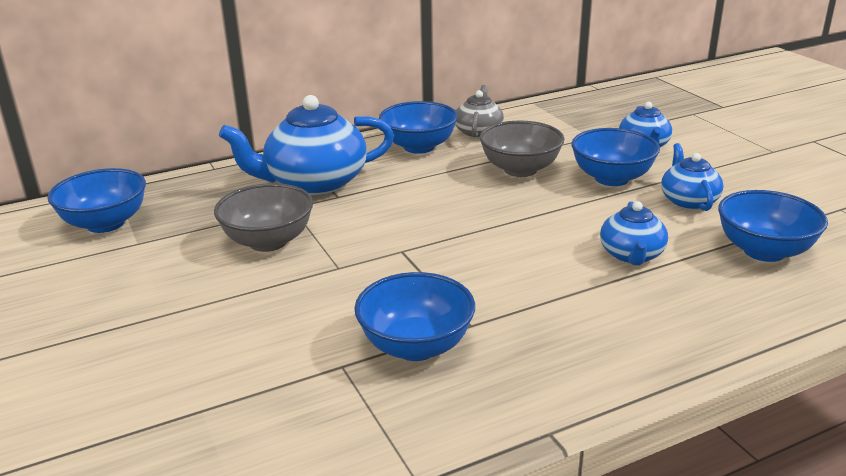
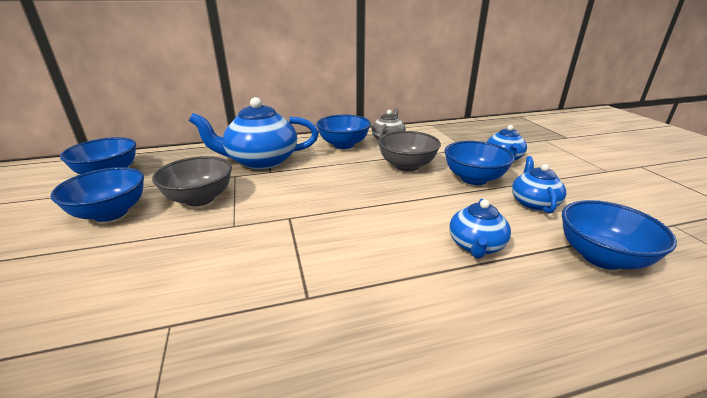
camera: 10 degrees right, 0 degrees up
blue bowl [354,272,475,361] -> blue bowl moved to [50,167,144,222]

